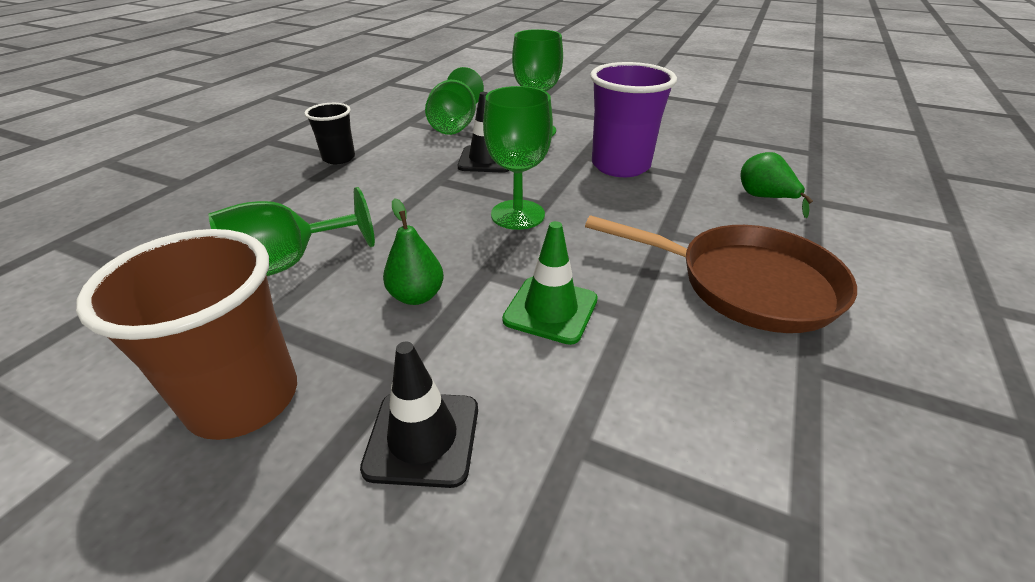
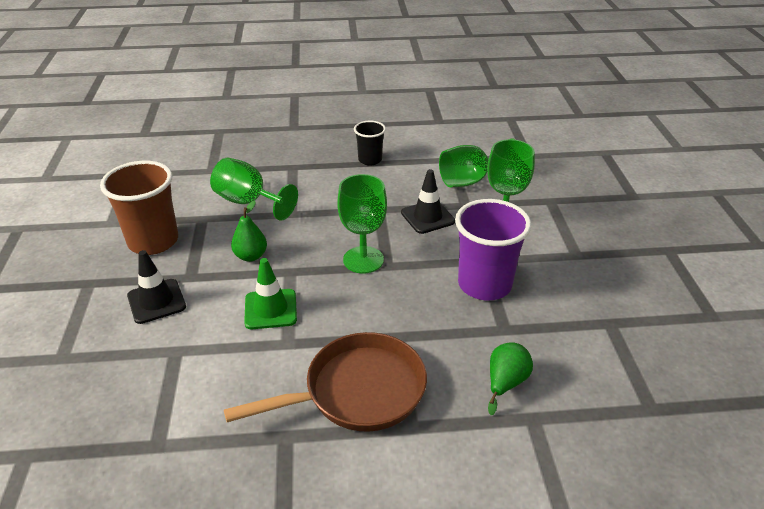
camera: 60 degrees right, 0 degrees up
brown pan [585,215,857,333] -> brown pan turned 105 degrees counterclockwise [224,332,427,432]

